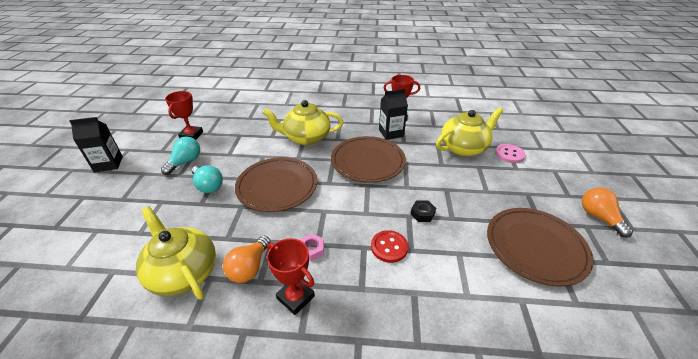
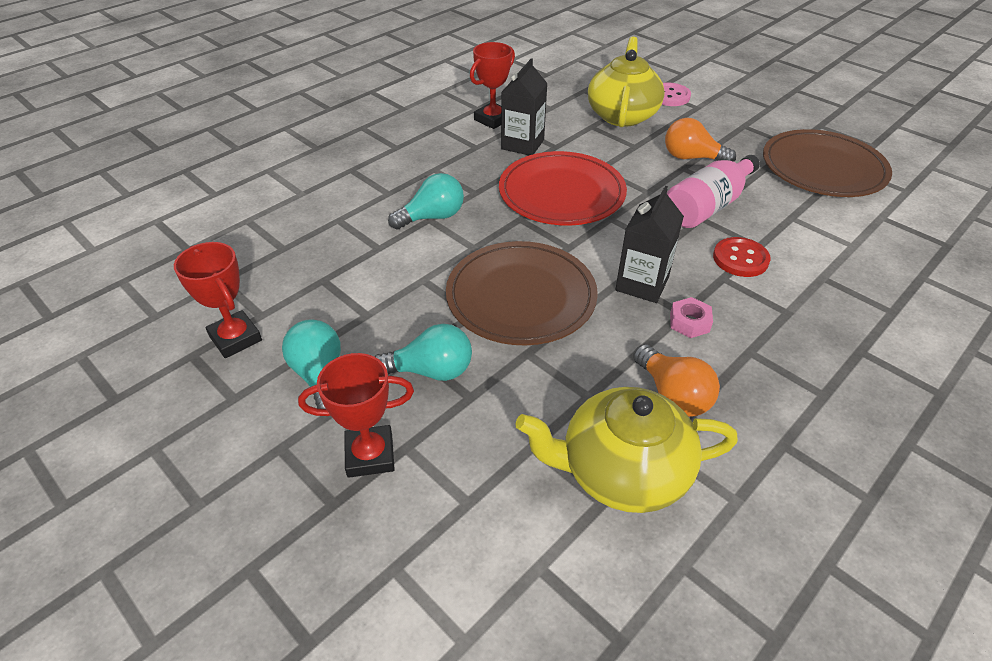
camera: 50 degrees left, 5 degrees up
black carton [69,117,123,172] -> black carton moved to [615,186,684,303]
yellow teapot [262,100,343,145] -> turquoise light bulb [388,173,464,229]
red trophy [267,238,315,315] -> red trophy moved to [298,353,414,478]
brown plate [331,136,406,183] -> red plate [499,151,627,226]
black nut [411,201,436,222] -> pink bottle [667,155,760,228]
orange light bulb [582,187,633,238] -> orange light bulb moved to [665,118,736,162]

